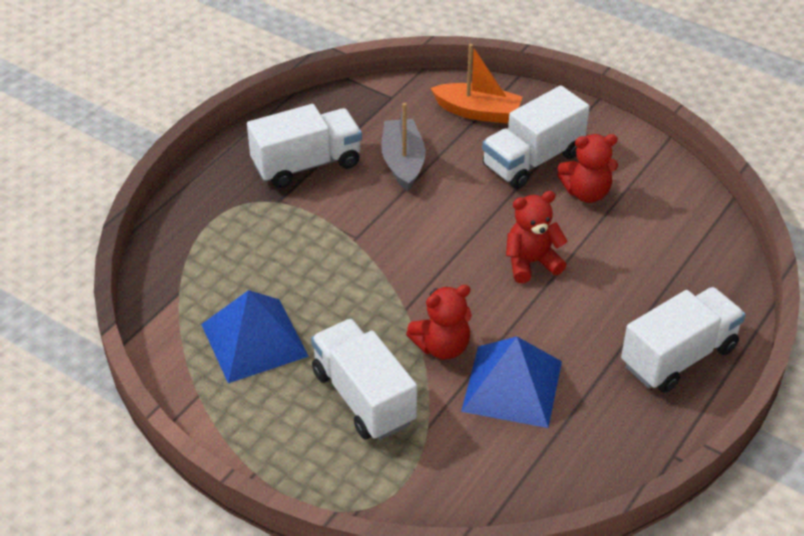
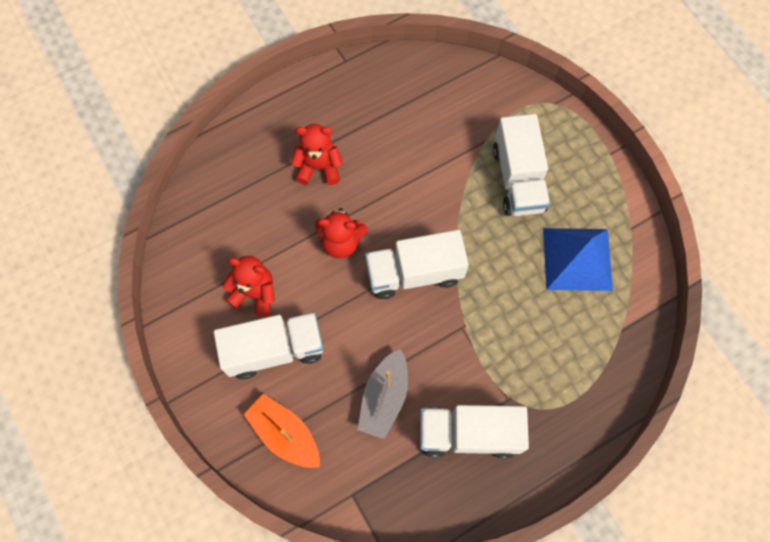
camera: 155 degrees left, 25 degrees up
red teddy bear [406,285,472,359] -> red teddy bear moved to [291,124,343,185]
blue pyramid [461,337,562,428] -> none
white truck [621,287,746,393] -> white truck moved to [365,230,469,299]

